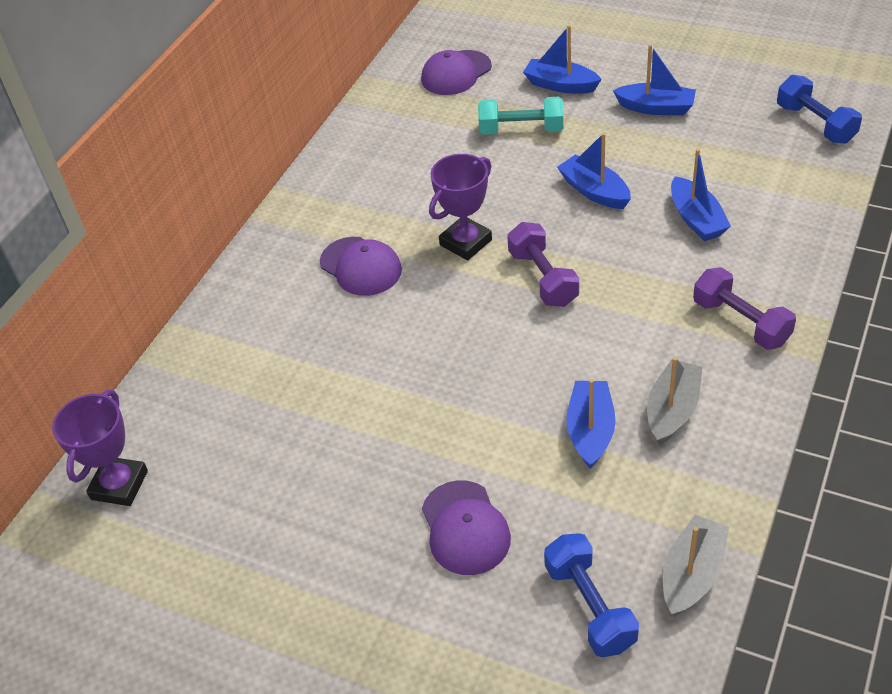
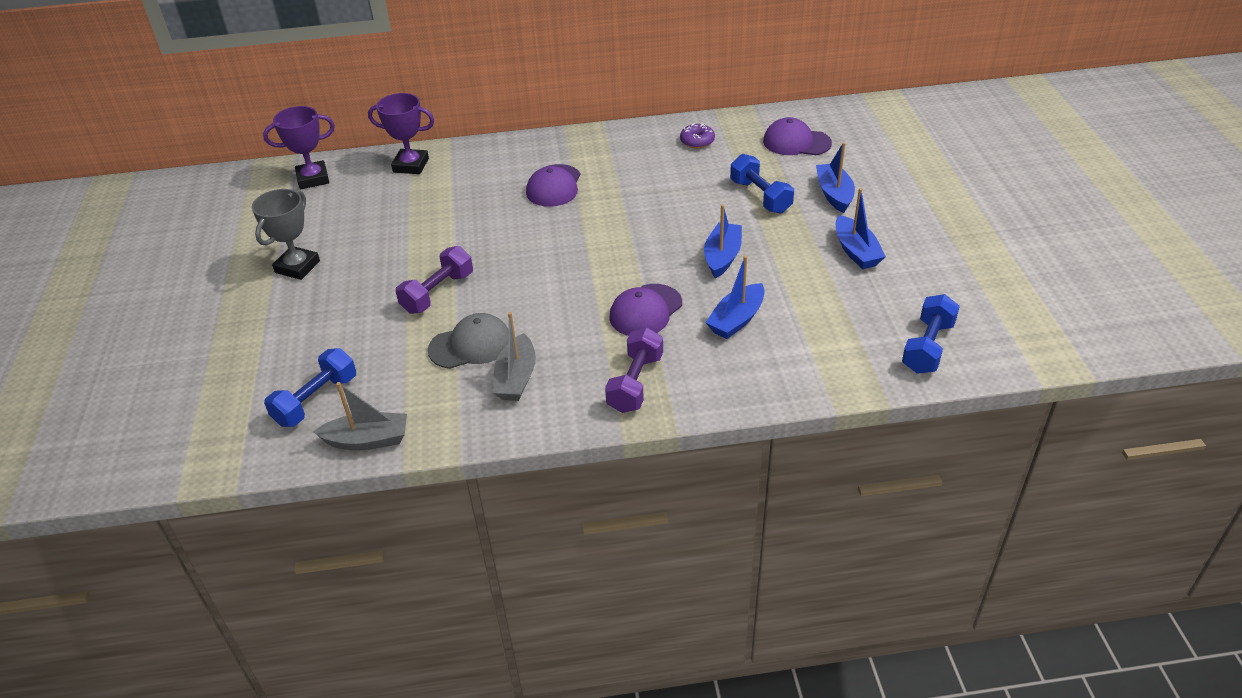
camera: 55 degrees right, 5 degrees down
purple cap [422,480,511,575] -> purple cap moved to [609,284,682,336]
purple trophy [429,154,492,260] -> purple trophy moved to [368,93,434,174]
turquoise dumbbell [478,97,563,135] -> blue dumbbell [730,154,794,214]
purple dumbbell [507,222,579,307] -> purple dumbbell moved to [396,246,473,314]
blue boat [566,379,616,469] -> grey cap [428,313,508,369]
grey boat [647,357,702,445] -> grey boat turned 105 degrees clockwise [493,312,536,401]
none -> grey trophy [252,189,320,280]
none -> purple donut [680,123,715,148]

